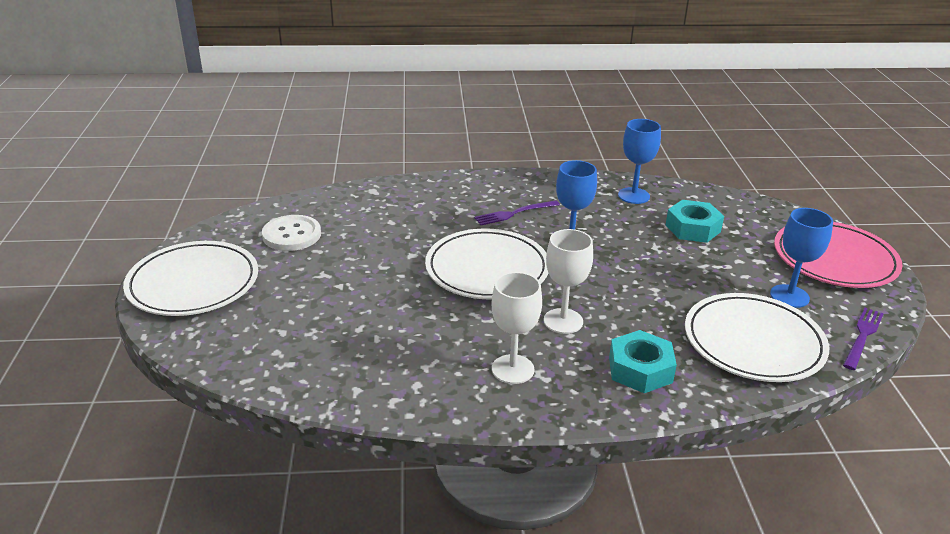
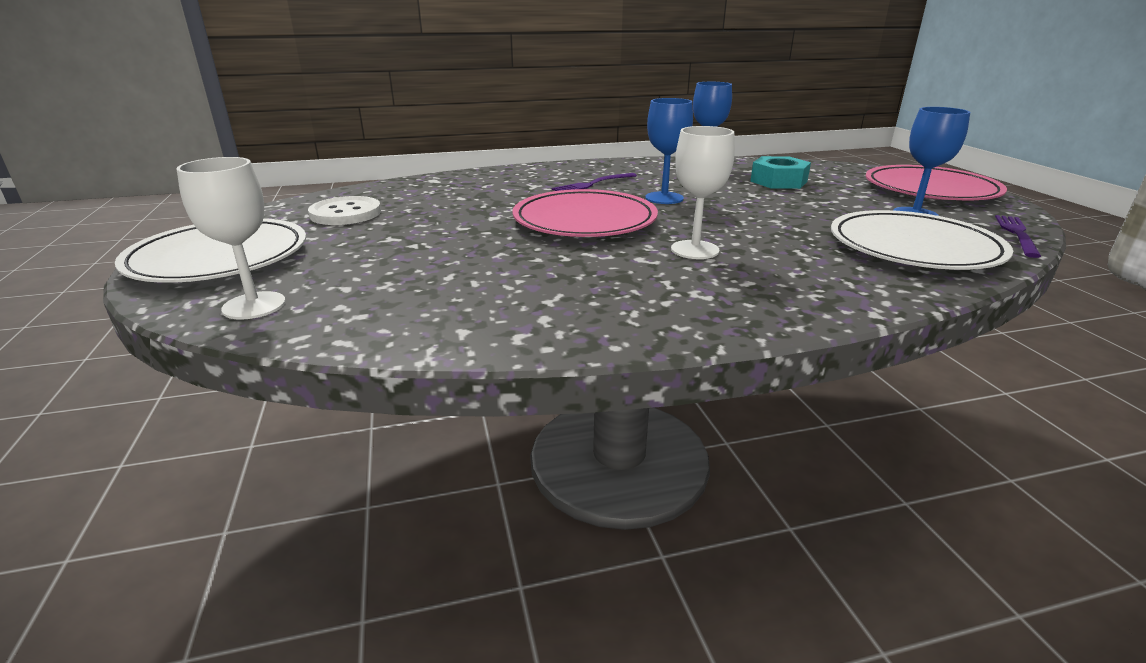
camera: 10 degrees left, 5 degrees down
white plate [425,229,548,299] -> pink plate [512,189,658,237]
white goblet [492,272,542,384] -> white goblet moved to [176,157,286,320]
turquoise nut [609,330,677,393] -> none

